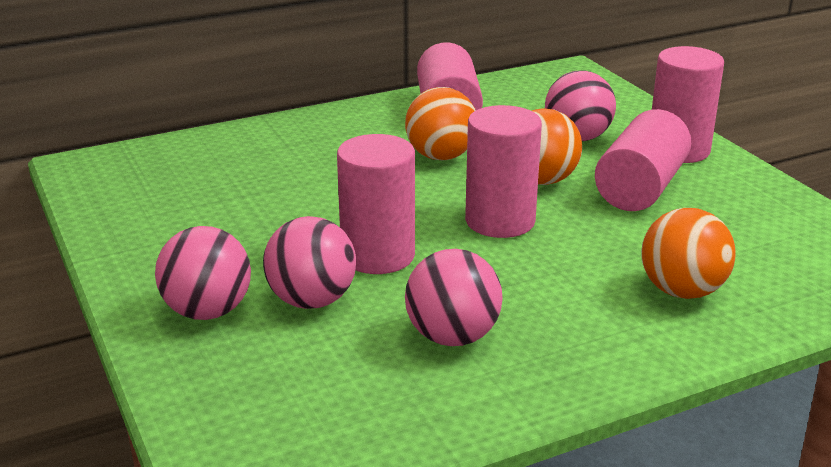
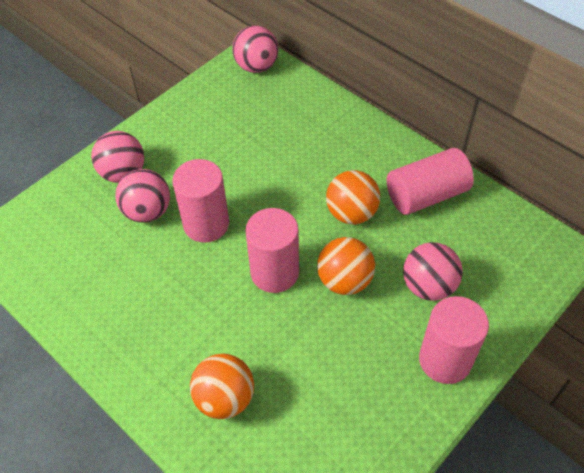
camera: 70 degrees right, 25 degrees up
pink ball [405,249,503,346] -> pink ball moved to [232,25,278,73]
pink cylinder [595,109,691,211] -> none

